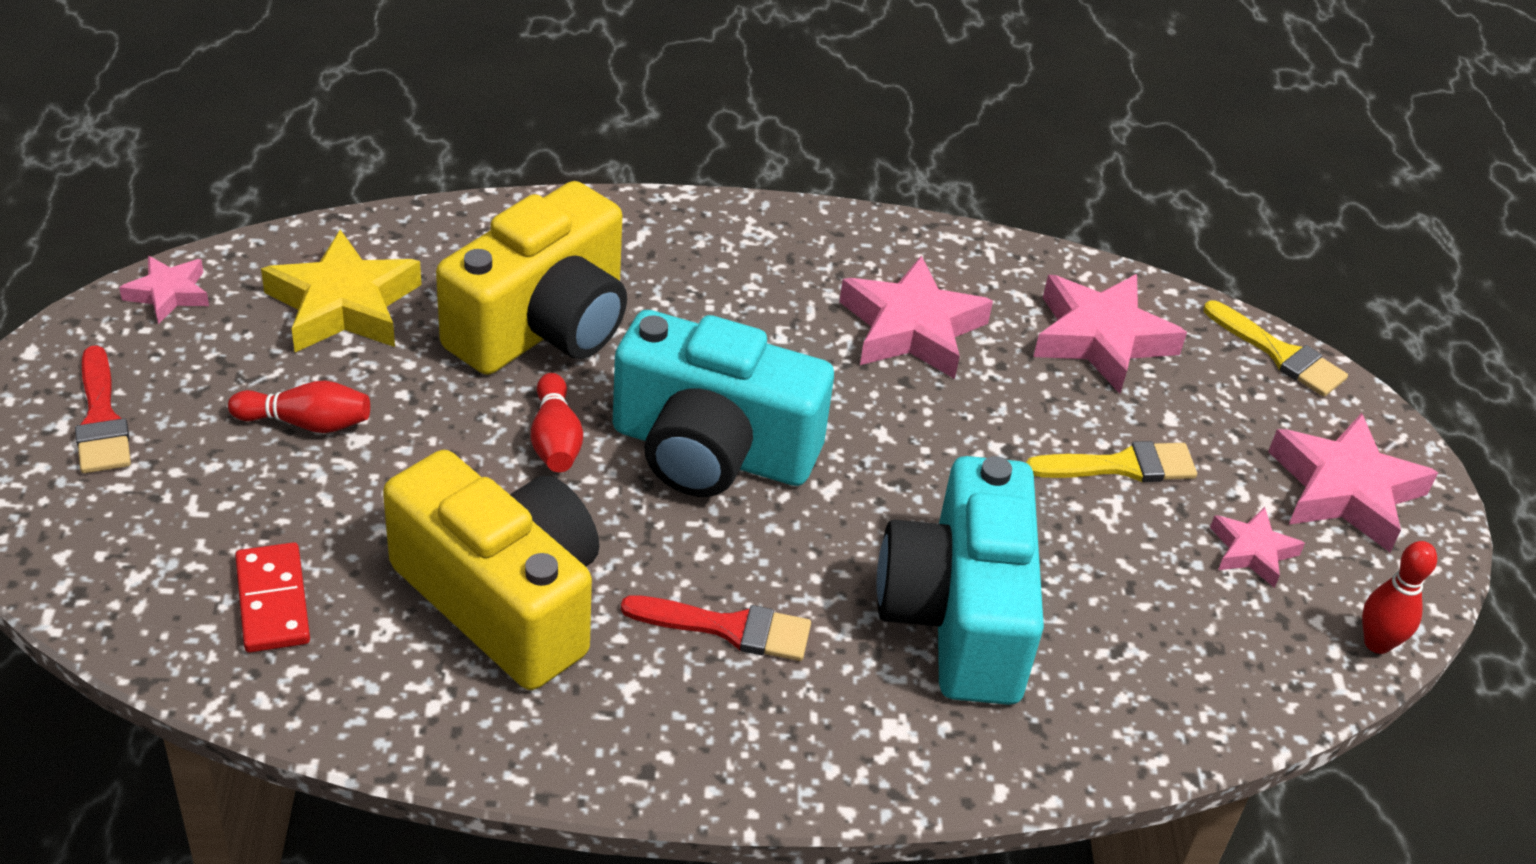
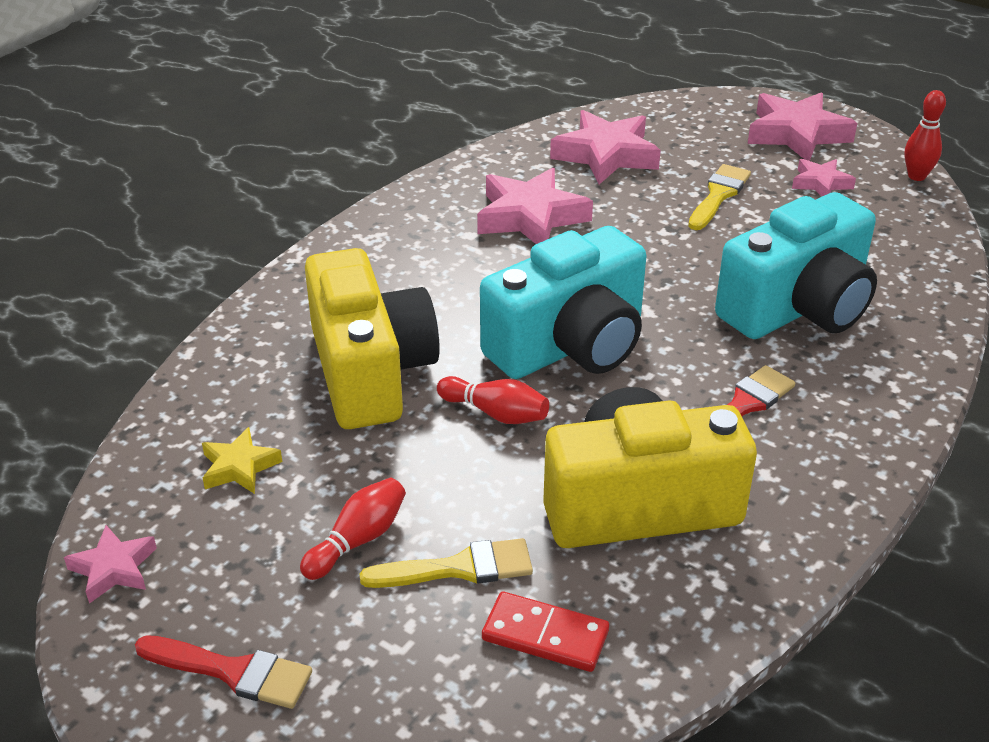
camera: 50 degrees left, 5 degrees down
yellow star [261,230,421,352] -> yellow star [202,427,282,494], size x0.55
turquoise camera [876,456,1044,705] -> turquoise camera turned 75 degrees counterclockwise [715,192,877,339]
yellow brush [1204,300,1348,397] -> yellow brush moved to [359,538,533,588]

